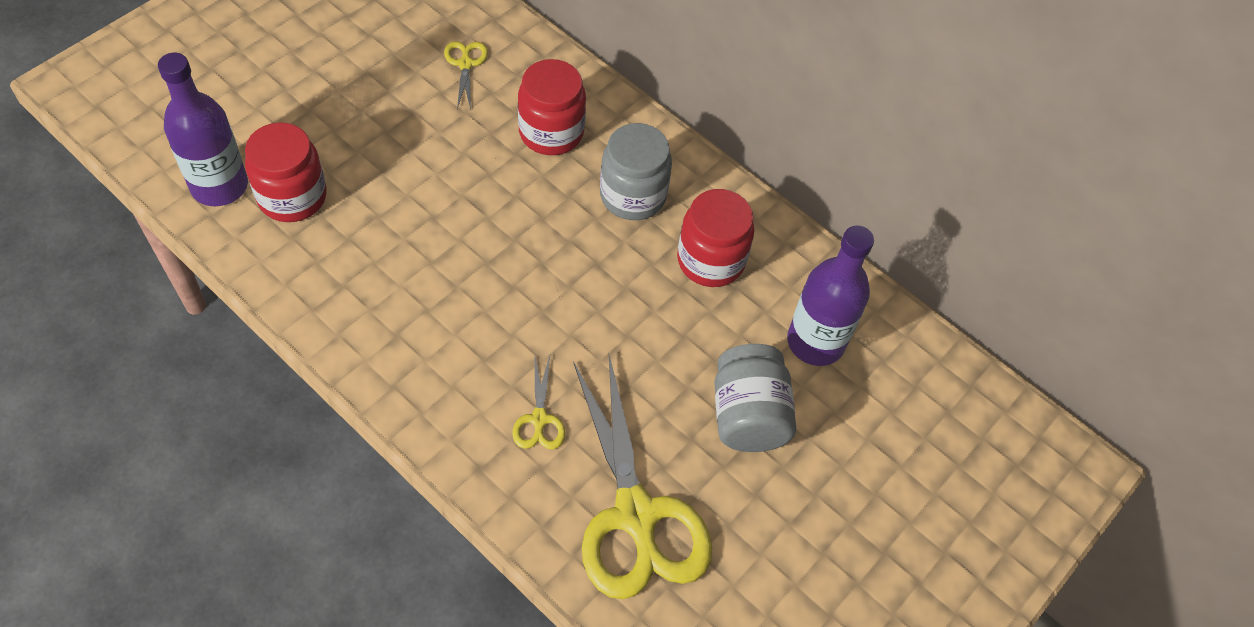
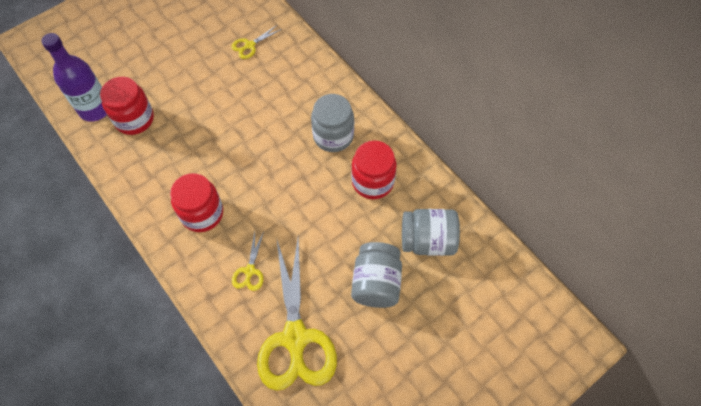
camera: 15 degrees right, 5 degrees up
yellow scissors [444,41,488,109] -> yellow scissors turned 135 degrees counterclockwise [231,25,282,59]
red jar [518,59,586,155] -> red jar moved to [170,173,223,232]
purple bottle [787,225,874,366] -> grey jar [402,209,460,256]

